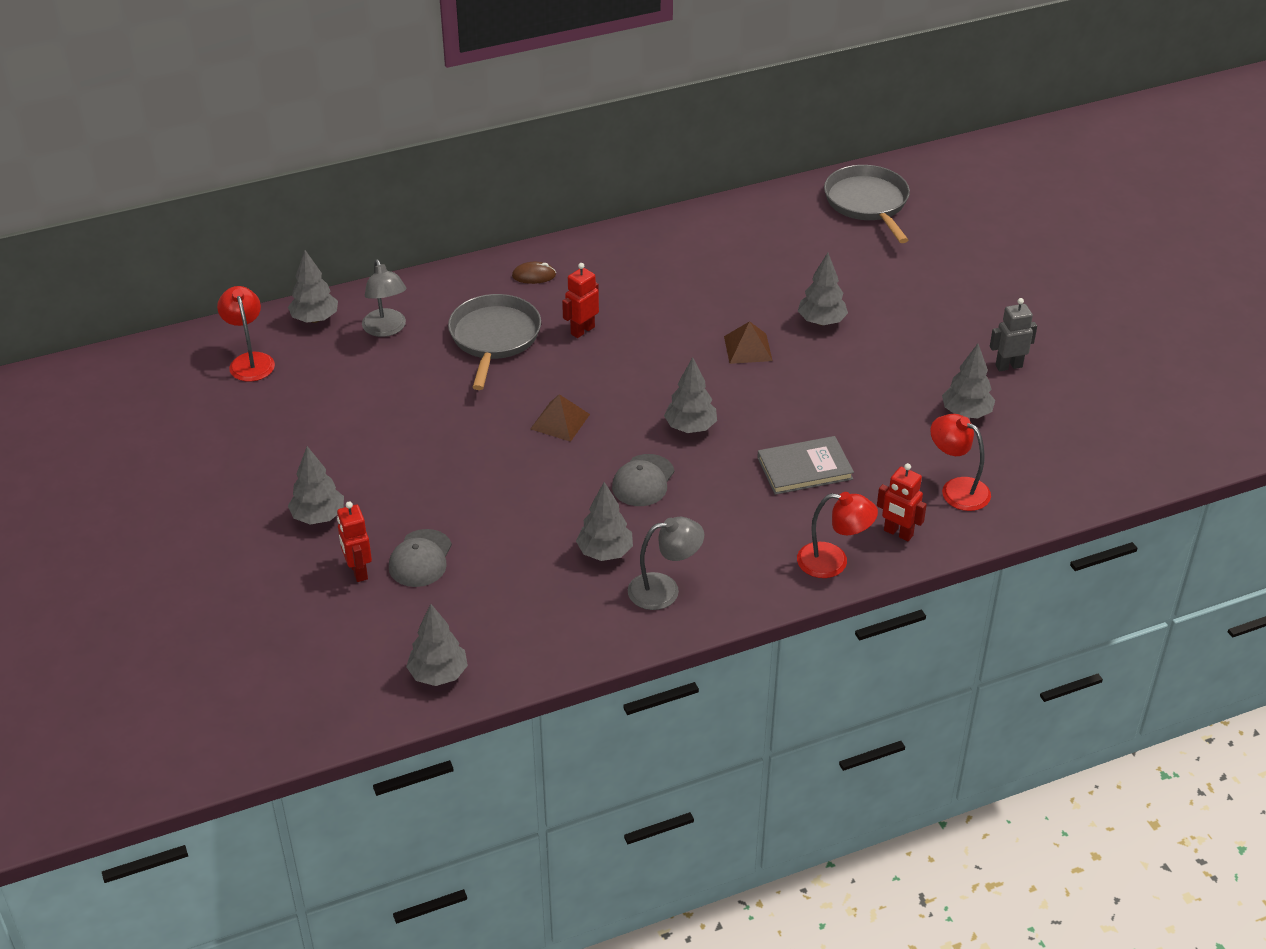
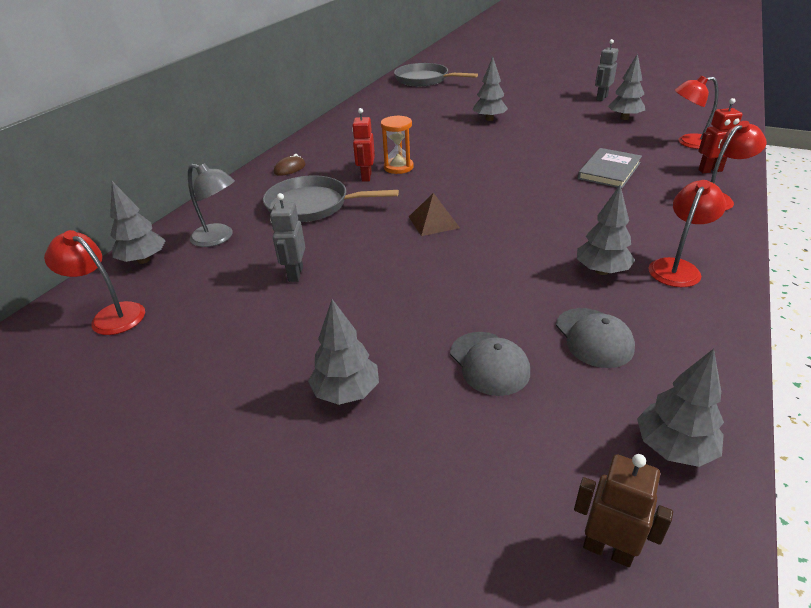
camera: 40 degrees left, 5 degrees down
red robot [337,502,372,582] -> none
grey pan [448,294,541,390] -> grey pan turned 45 degrees counterclockwise [263,175,399,222]
grey cap [612,454,675,506] -> grey cap moved to [556,308,635,368]
grey lamp [628,517,704,610] -> red lamp [648,180,726,287]
grey tree [664,357,717,433] -> none
brown pyramid [724,321,773,364] -> none
none -> grey robot [270,193,305,282]
none -> orange hourglass [381,115,414,174]
none -> brown robot [574,454,673,567]

